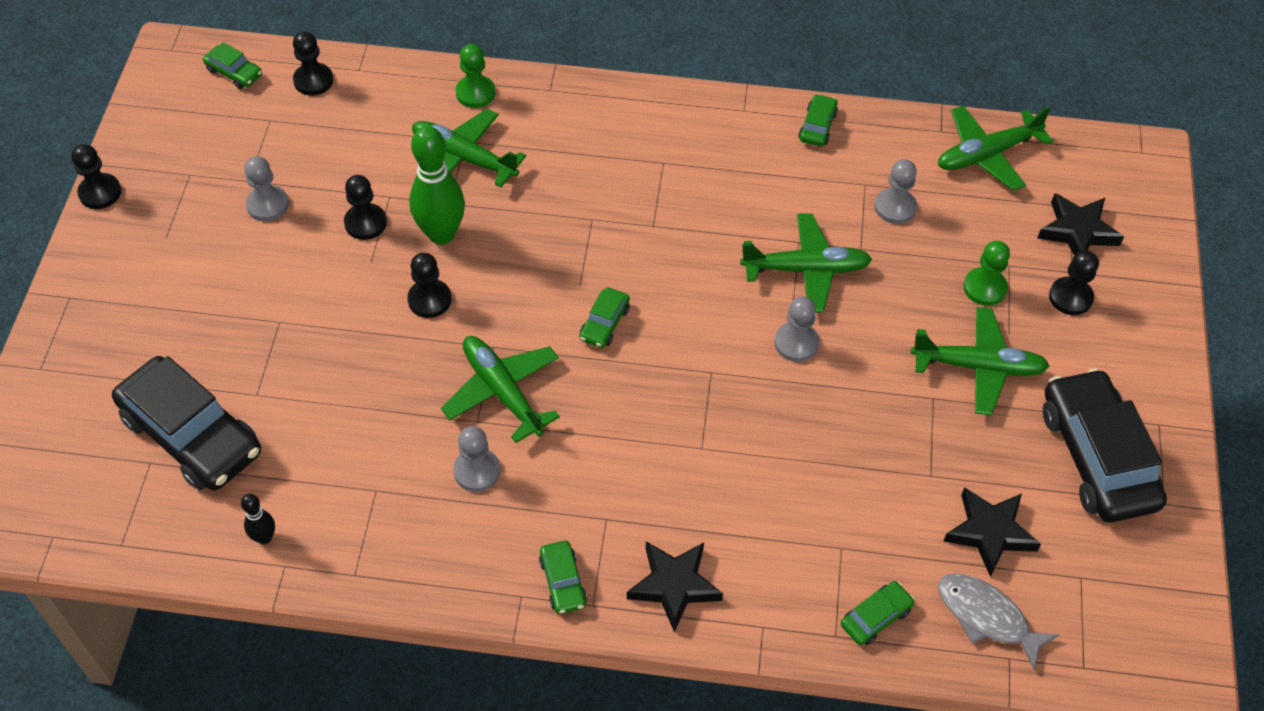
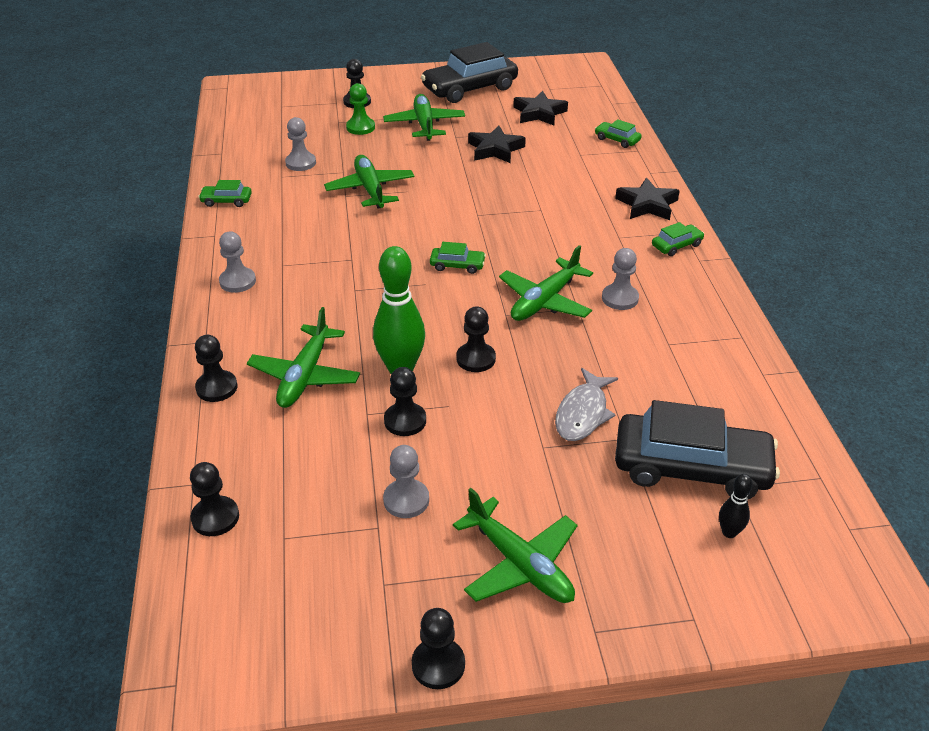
camera: 105 degrees left, 15 degrees down
black car [112,356,261,491] -> black car turned 75 degrees clockwise [615,400,780,499]
green car [203,42,262,89] -> none
black bowling pin [241,494,275,544] -> black bowling pin moved to [719,474,753,538]
green pawn [456,44,495,108] -> black pawn [195,335,237,402]
grey pawn [774,297,819,362] -> grey pawn moved to [219,232,256,293]
green plane [938,105,1053,191] -> green plane moved to [453,488,578,603]
grey fish [938,573,1059,671] -> grey fish moved to [555,368,618,441]
black star [1037,193,1124,256] -> black star moved to [468,126,526,163]

